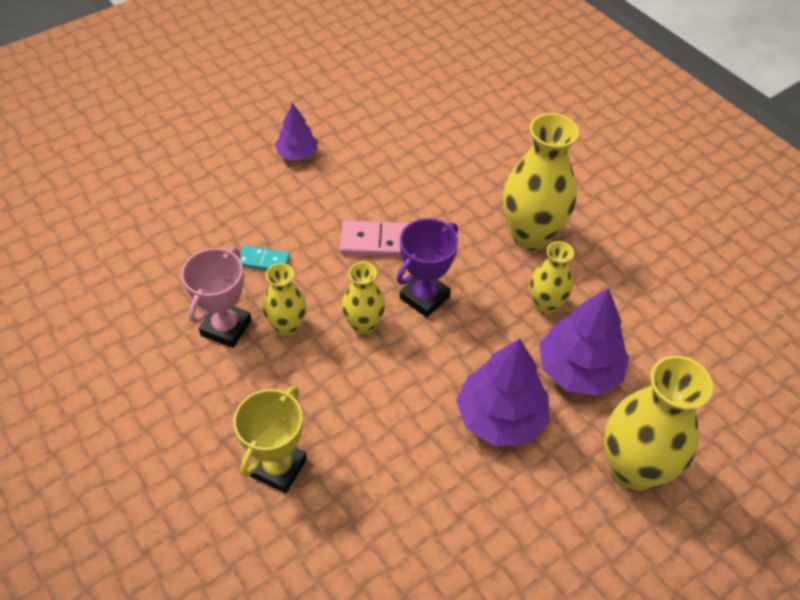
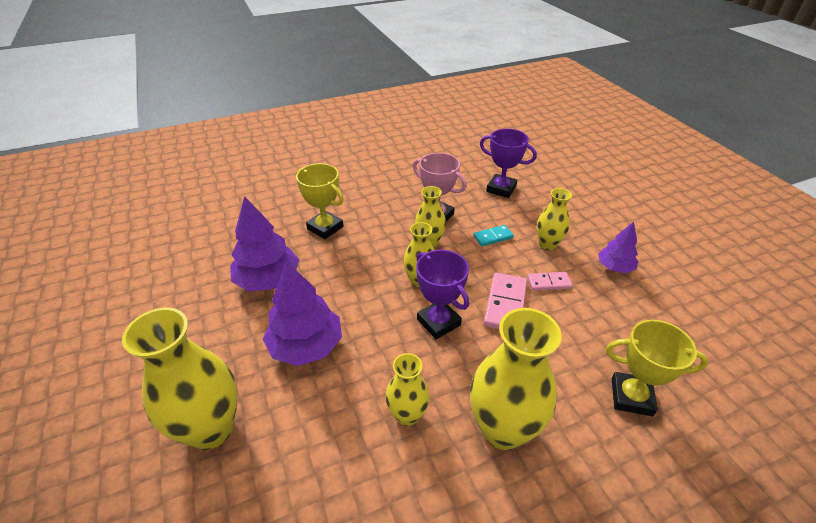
camera: 105 degrees right, 10 degrees down
turquoise domino [240,245,290,271] -> turquoise domino turned 45 degrees clockwise [473,225,514,246]
purple tree [539,288,629,396] -> purple tree moved to [230,196,299,291]
none -> purple trophy [480,129,537,198]
none -> pink domino [527,272,573,291]
none -> yellow vase [537,188,572,250]
none -> yellow trophy [606,320,709,416]

